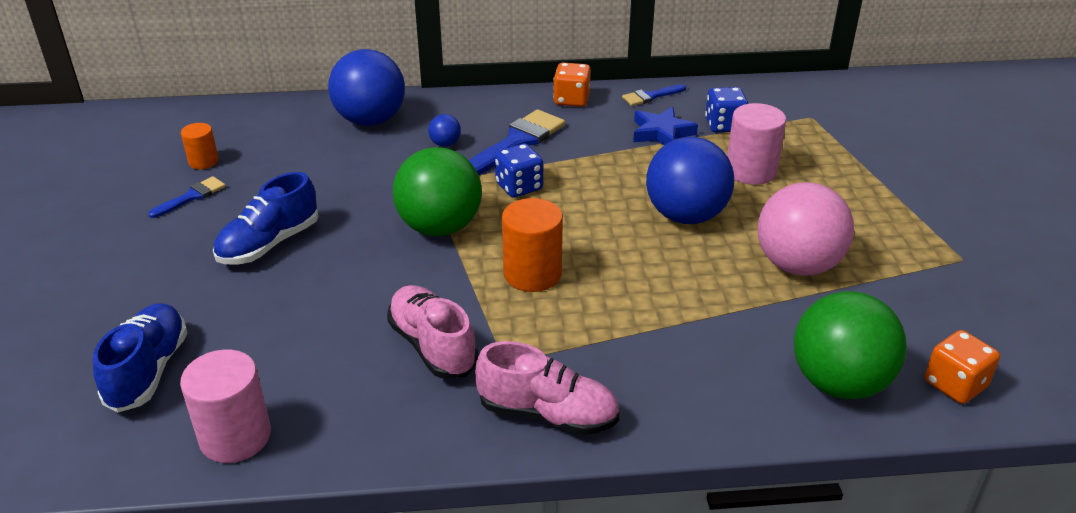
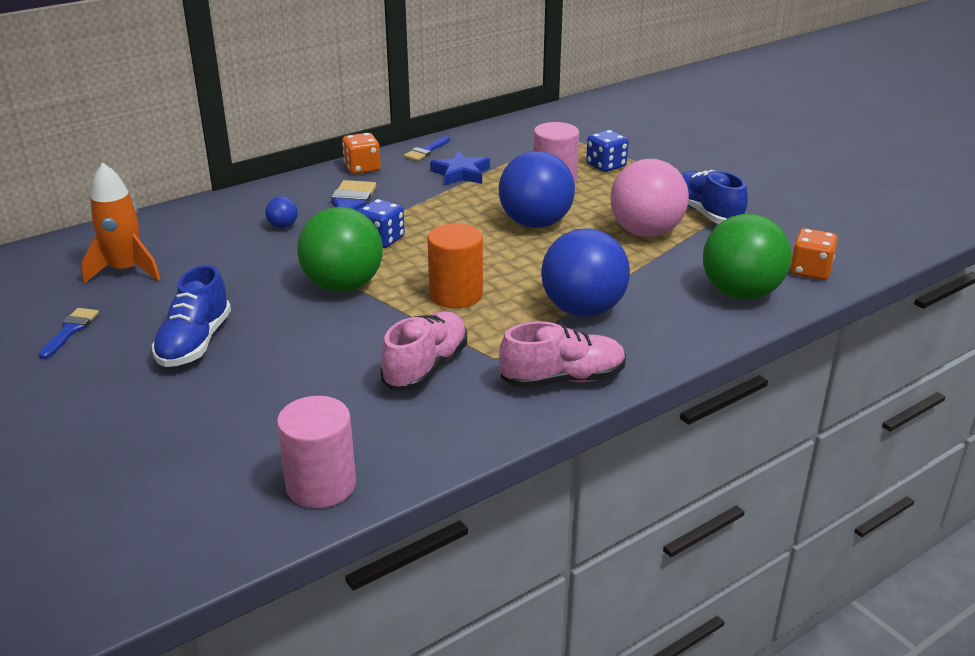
camera: 30 degrees left, 5 degrees down
blue shoe [93,303,188,412] -> blue shoe moved to [681,170,748,224]
orange cylinder [181,123,219,169] -> none
blue ball [328,49,405,126] -> blue ball moved to [541,228,630,317]
pink shoe [387,285,478,379] -> pink shoe turned 90 degrees clockwise [380,311,467,390]
blue dice [705,87,748,132] -> blue dice moved to [586,130,629,172]
none -> orange rocket [81,163,161,283]

